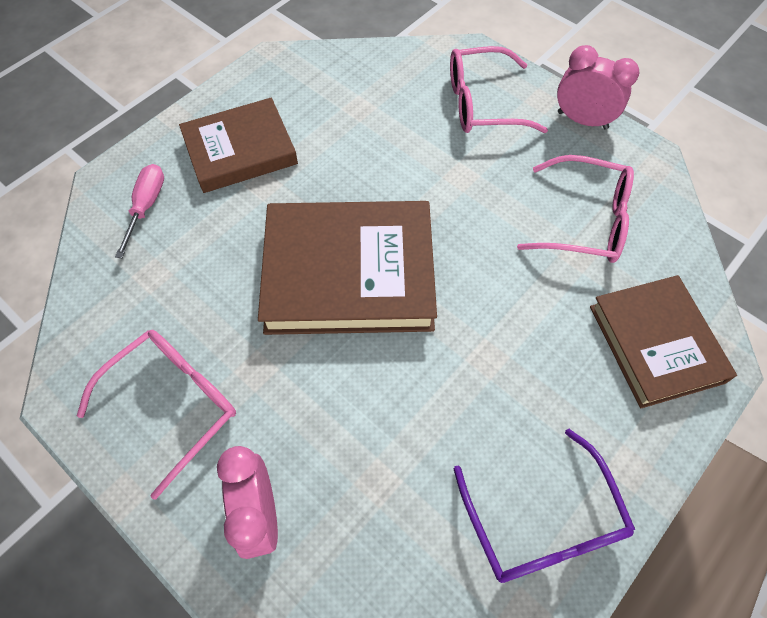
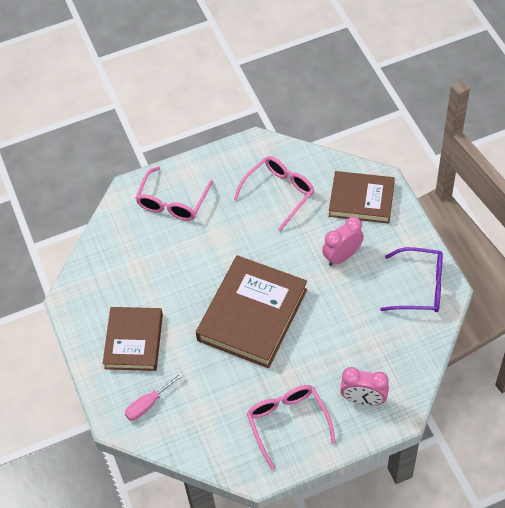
camera: 60 degrees left, 5 degrees down
pink screwdriver [115,164,164,258] -> pink screwdriver turned 75 degrees counterclockwise [125,372,184,421]
pink clock [557,45,640,130] -> pink clock moved to [322,217,364,266]

